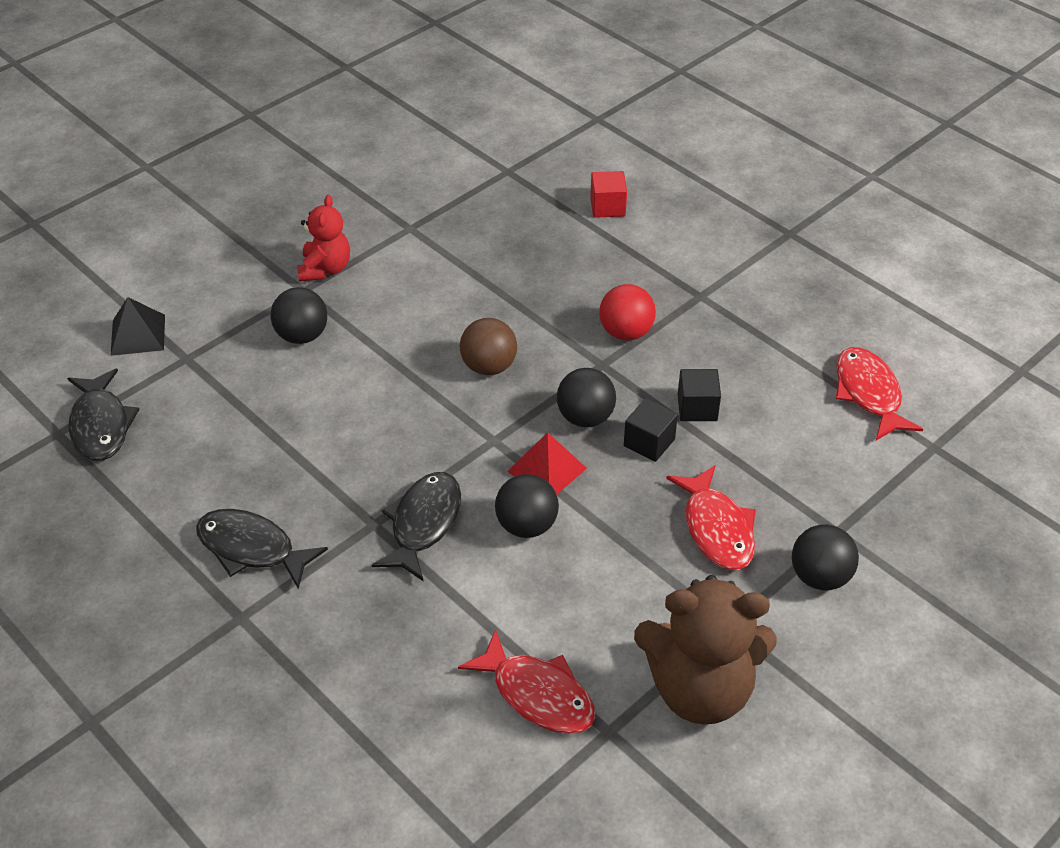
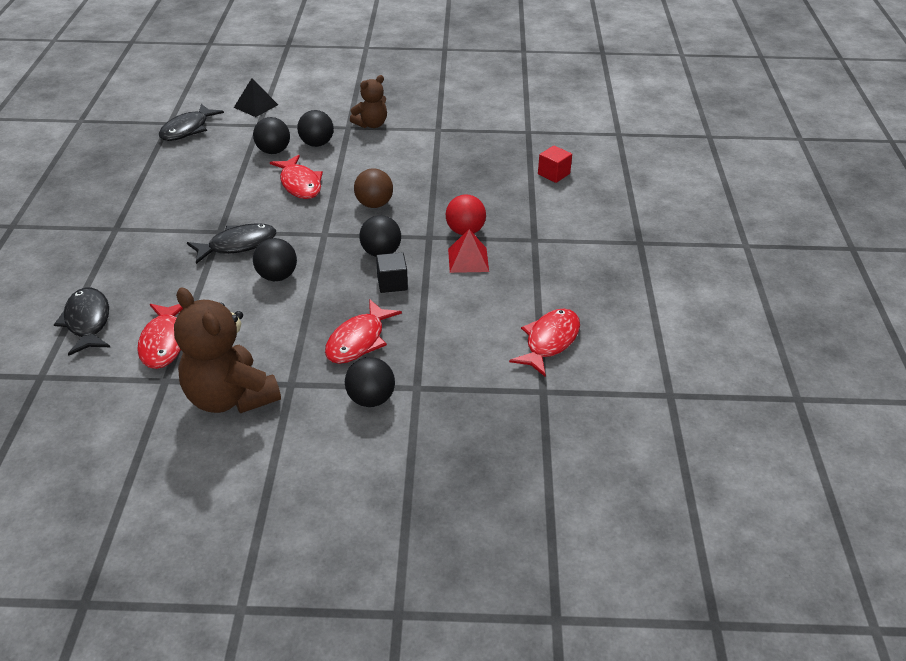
camera: 45 degrees right, 5 degrees down
black fish [196,509,328,589] -> black fish moved to [54,287,110,356]
red teddy bear [297,195,350,281] -> brown teddy bear [350,75,387,128]
red pyramid [507,432,587,495] -> red pyramid moved to [448,229,489,273]
black cube [678,369,721,421] -> none
none -> black ball [253,117,290,154]
none -> red fish [270,155,323,199]

